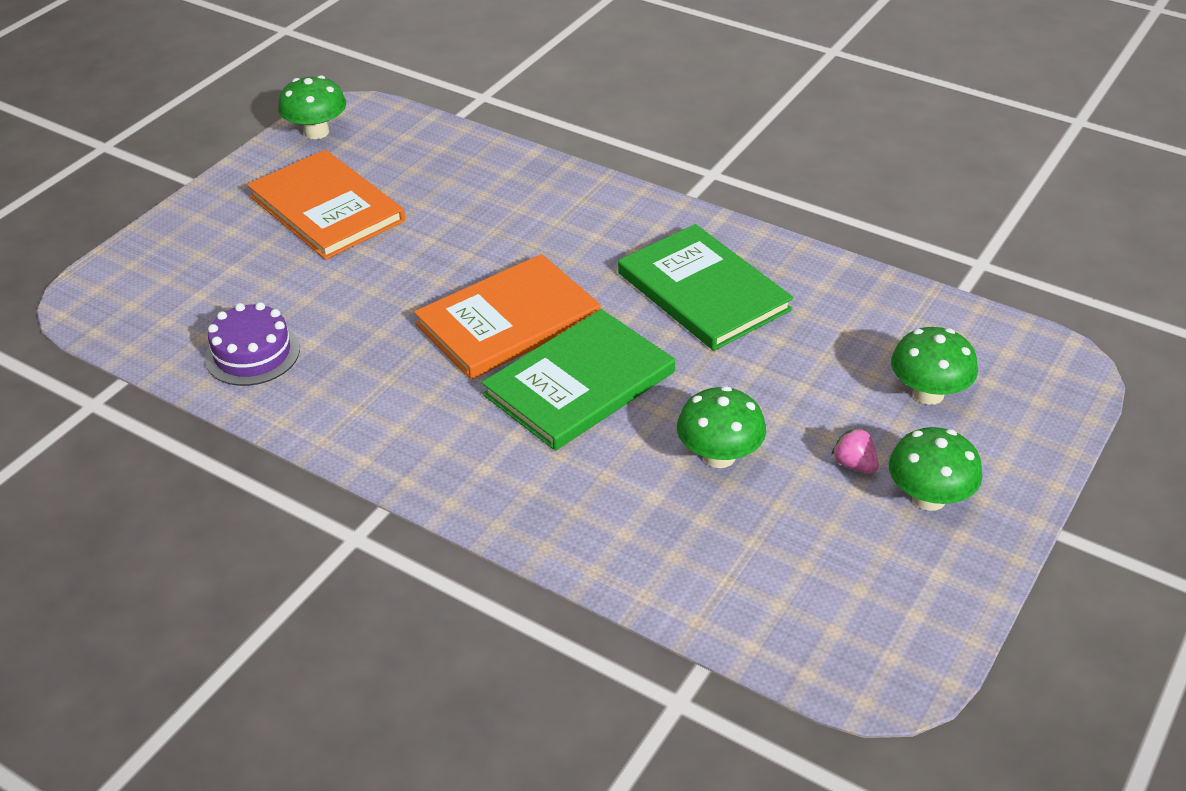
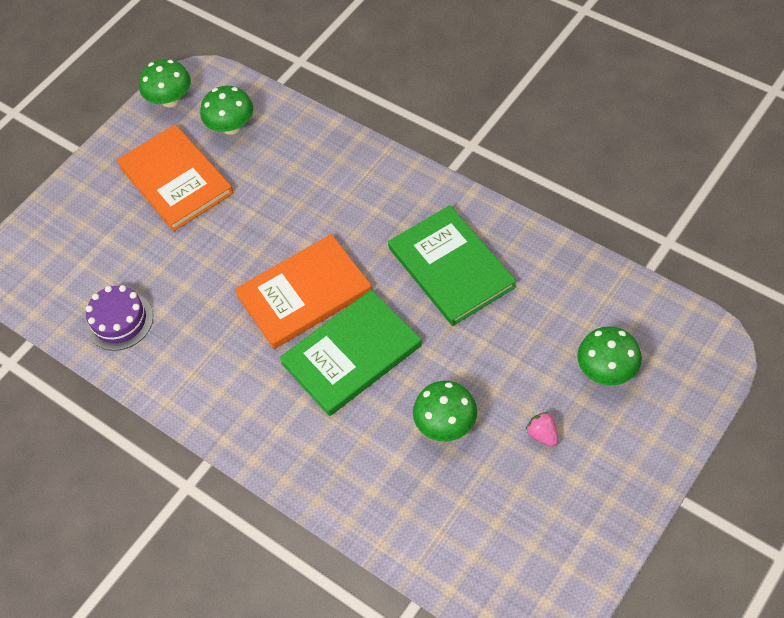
camera: 10 degrees right, 15 degrees up
green mushroom [889,427,983,511] -> green mushroom moved to [200,86,253,135]

